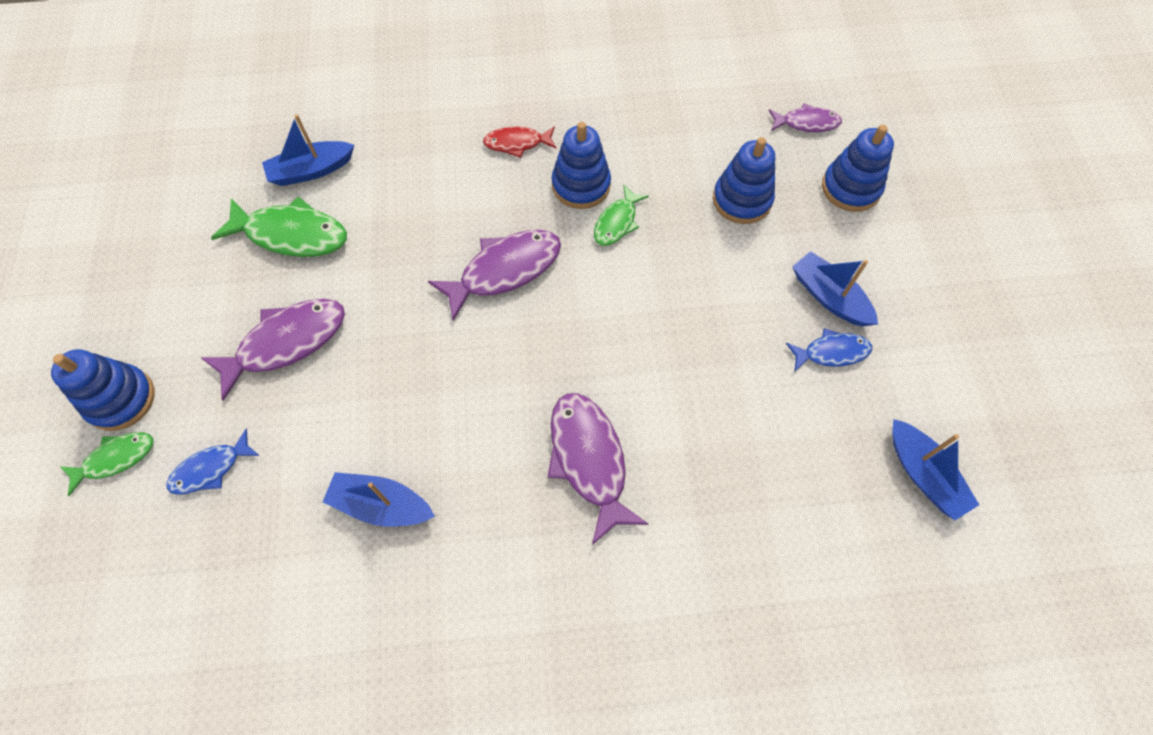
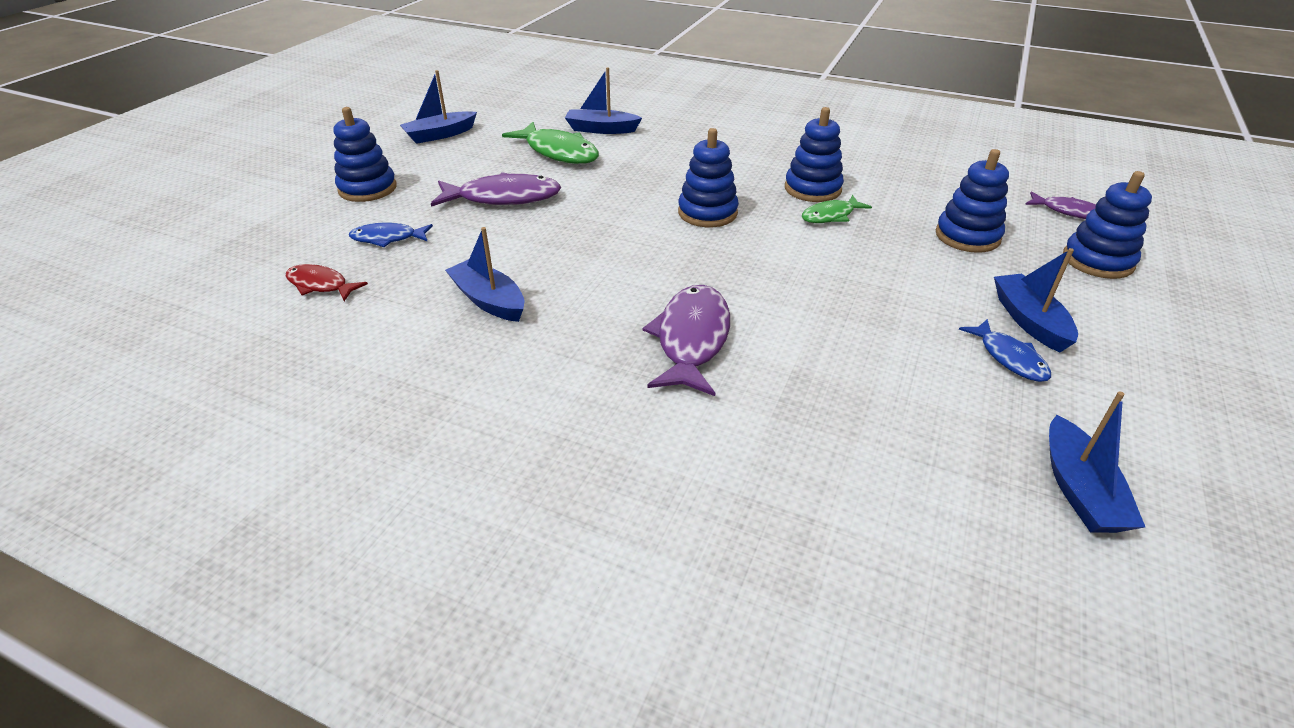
camera: 30 degrees right, 25 degrees down
green fish [60,432,153,496] -> none
purple fish [428,230,561,321] -> blue stacking toy [678,128,739,227]
red fish [483,126,557,158] -> red fish moved to [286,264,368,301]
blue fish [786,328,872,371] -> blue fish turned 45 degrees clockwise [959,319,1051,382]
none -> blue boat [400,70,477,144]

